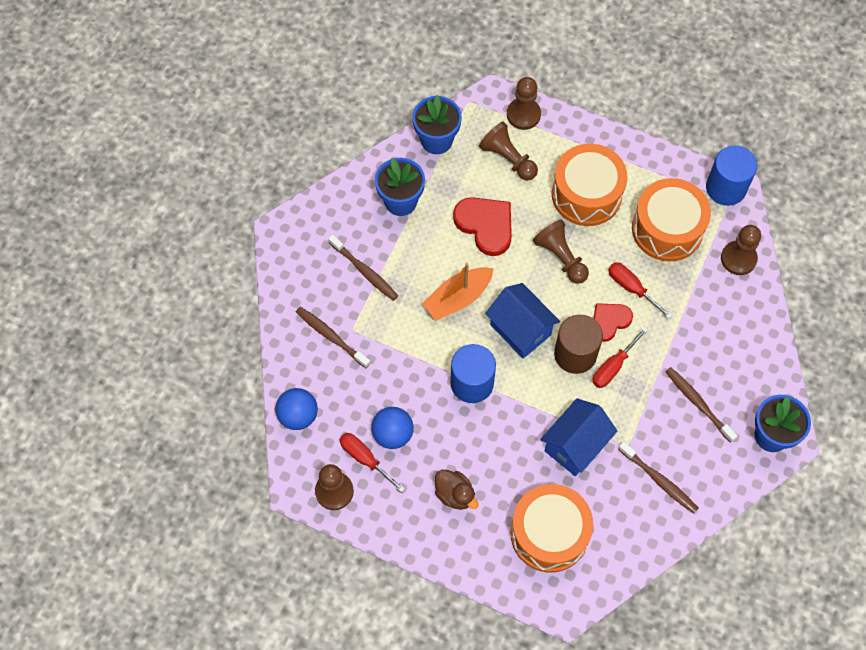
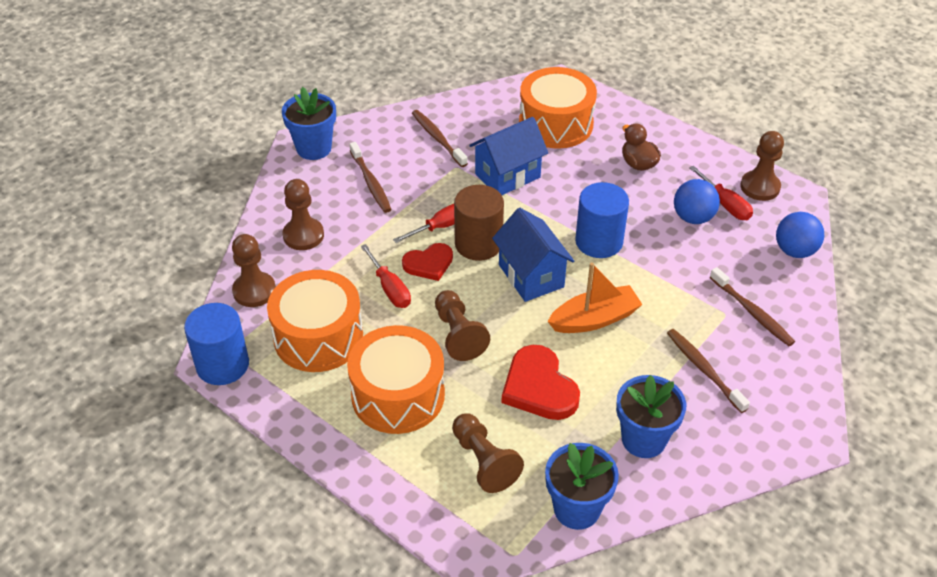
camera: 165 degrees left, 20 degrees down
brown pawn [507,77,541,130] -> brown pawn moved to [283,179,324,250]

